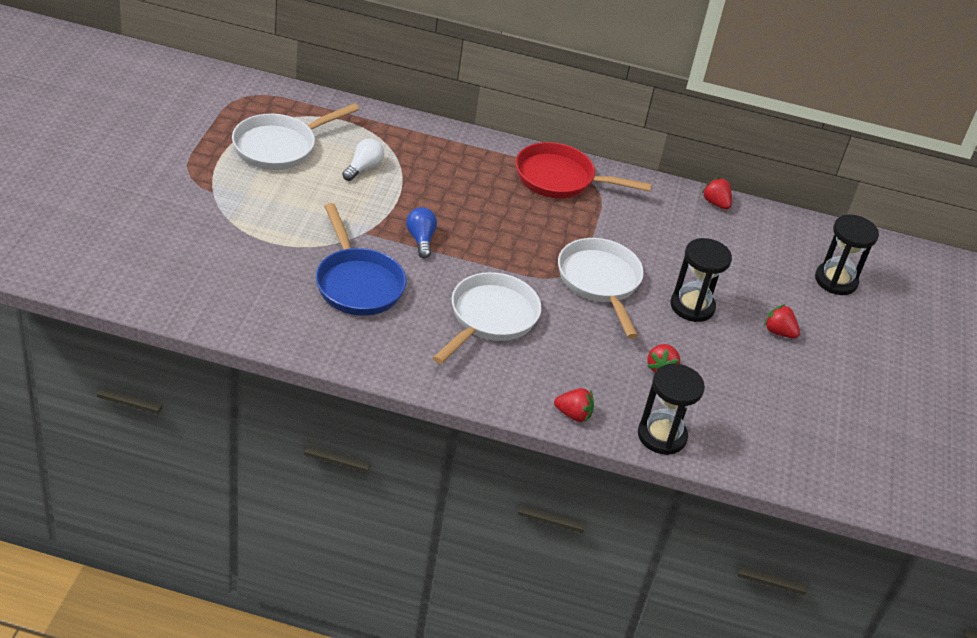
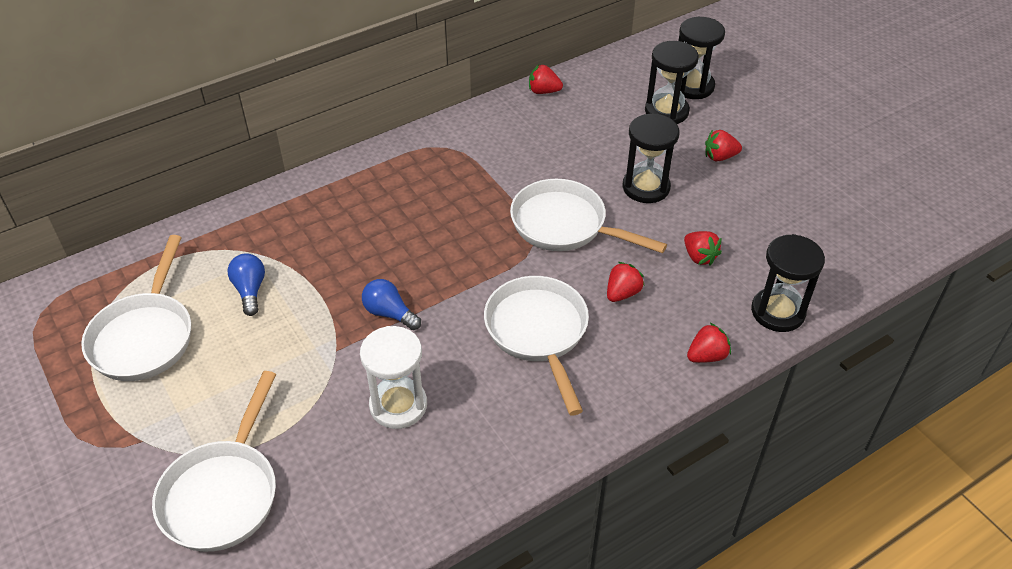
camera: 40 degrees left, 5 degrees up
blue pan [316,203,407,316] -> white hourglass [360,326,427,429]
white light bulb [342,139,384,181] -> blue light bulb [228,253,265,316]
red pan [516,142,652,199] -> none
none -> white pan [152,371,276,552]
none -> red strawberry [607,262,645,302]
none -> black hourglass [645,41,699,124]

